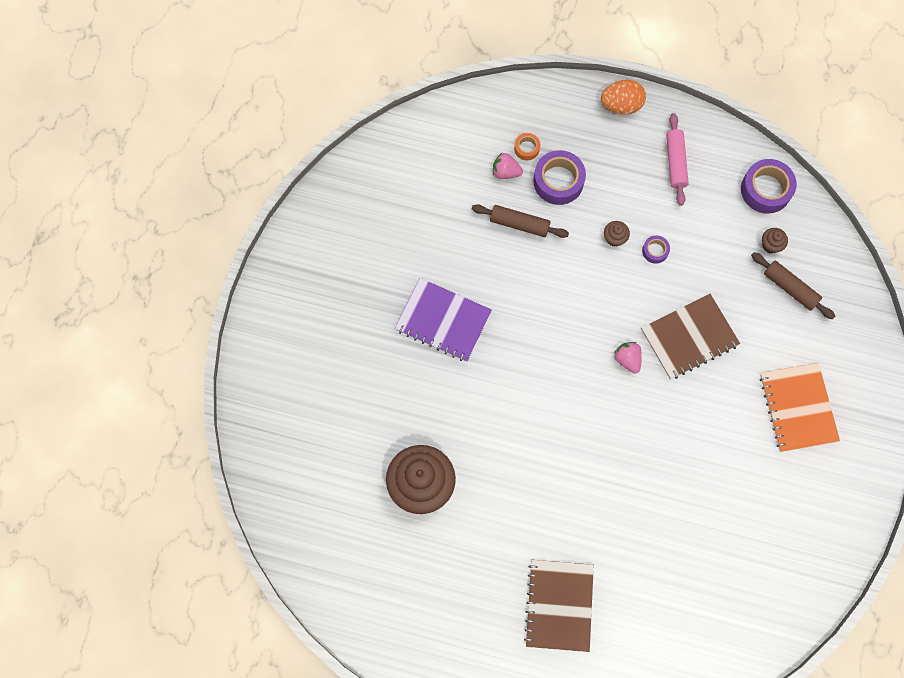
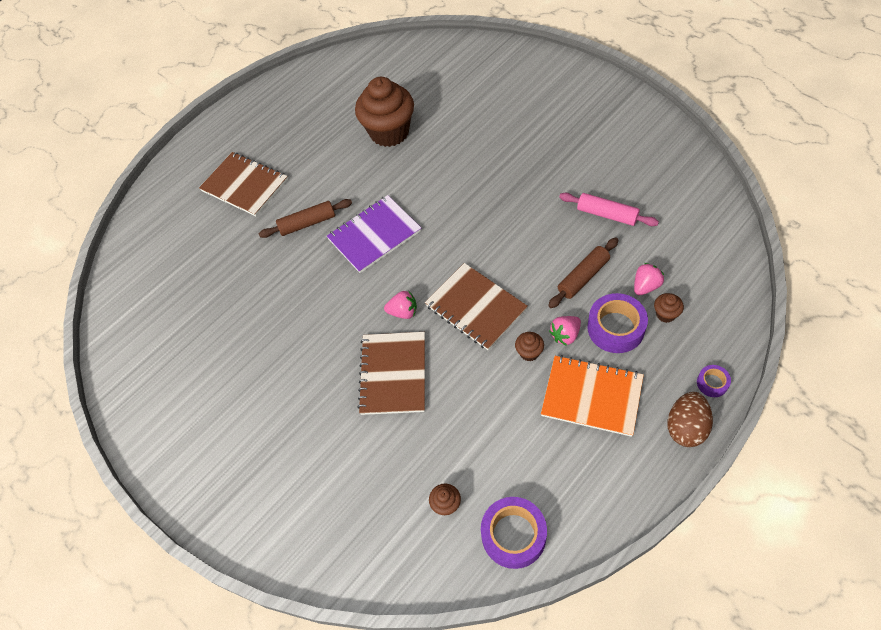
camera: 125 degrees right, 15 degrees down
purple notebook [395,278,492,362] -> purple notebook moved to [327,195,421,273]
orange tape [514,133,540,160] -> brown cupcake [654,293,684,323]
orange egg [601,80,646,114] -> brown egg [667,392,713,447]
purple tape [642,236,670,264] -> purple tape moved to [697,365,731,397]
pink rolling pin [666,113,689,206] -> pink rolling pin moved to [559,193,659,226]
brown rolling pin [751,252,835,319] -> brown rolling pin moved to [259,199,352,238]
orange notebook [760,363,840,452] -> orange notebook moved to [541,355,644,437]
none -> brown notebook [425,263,528,350]
none -> pink strawberry [549,316,581,346]

